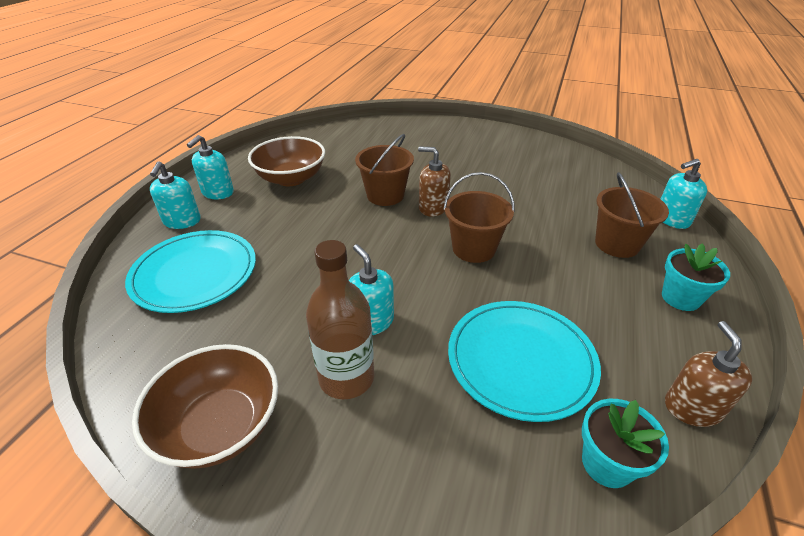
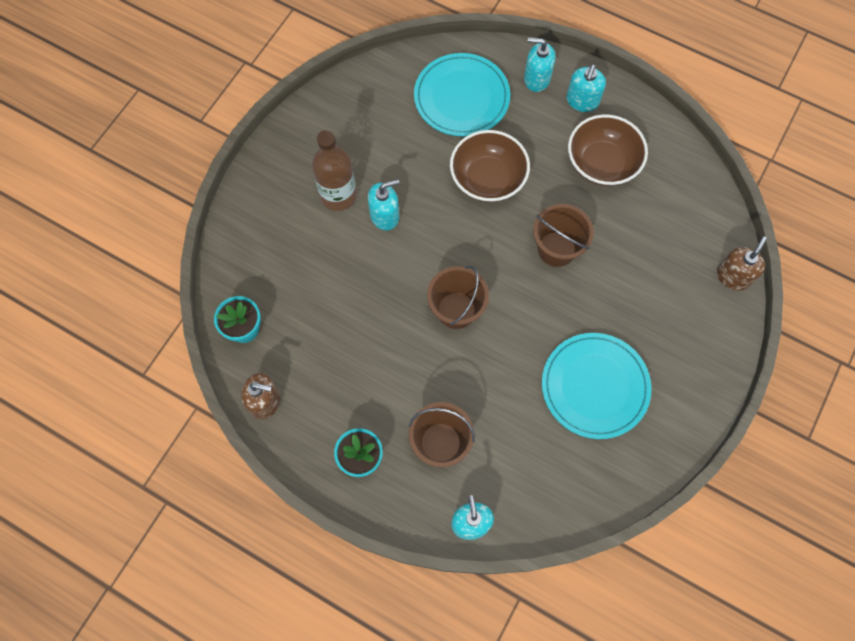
camera: 100 degrees right, 30 degrees up
brown bowl [132,344,278,469] -> brown bowl moved to [450,130,530,202]
turquoise soap dispenser [187,135,234,199] -> turquoise soap dispenser turned 105 degrees counterclockwise [566,64,606,112]
brown soap dispenser [418,146,451,216] -> brown soap dispenser moved to [717,236,767,291]
turquoise plate [448,301,601,422] -> turquoise plate moved to [542,333,652,439]

